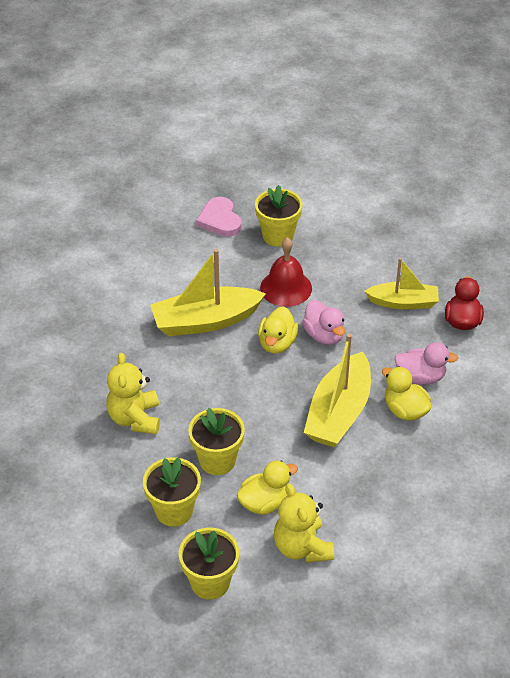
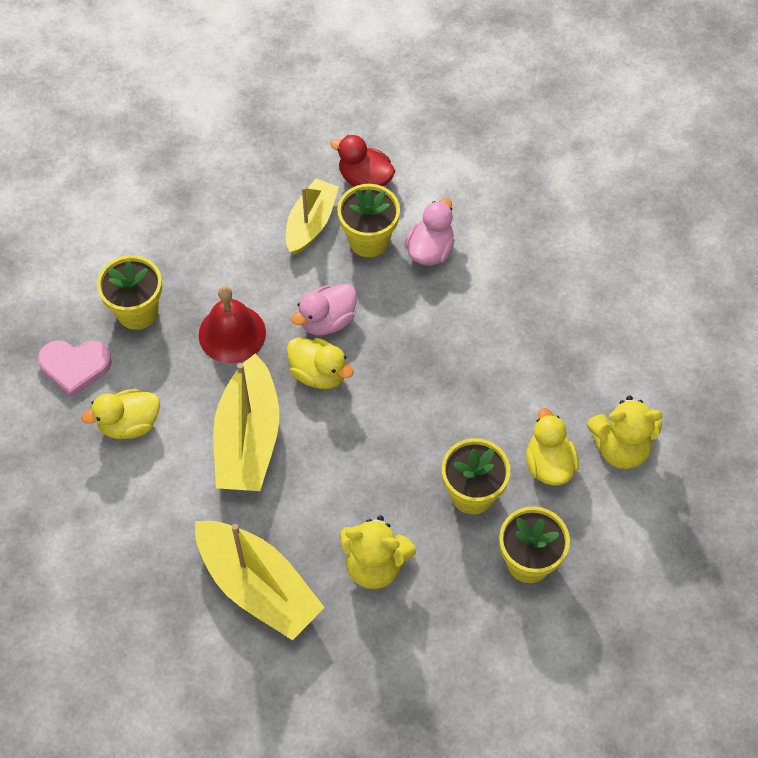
camera: 70 degrees left, 15 degrees up
yellow flower pot [179,528,239,600] -> yellow flower pot moved to [337,184,400,257]
pink duck [302,300,345,345] -> pink duck turned 150 degrees clockwise [291,284,357,335]
yellow boat [304,334,371,447] -> yellow boat moved to [195,521,325,640]
yellow duck [382,367,431,420] -> yellow duck moved to [81,389,160,439]

